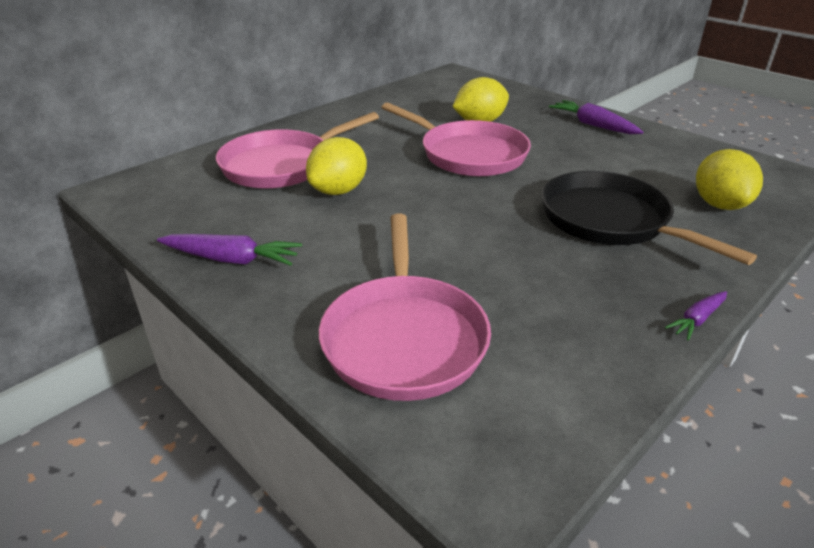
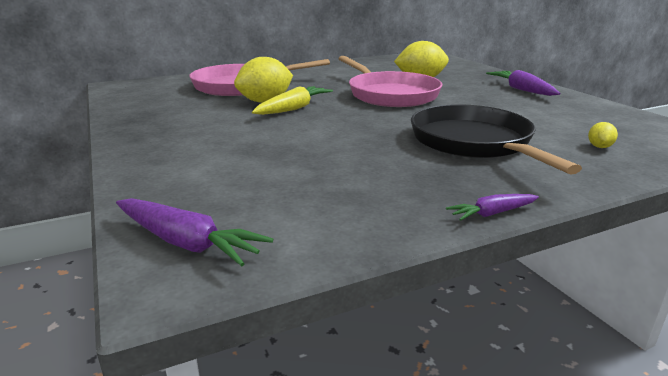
camera: 20 degrees right, 10 degrees down
purple carrot [157,234,302,266] -> purple carrot moved to [116,198,273,266]
pink pan [319,214,491,401] -> none
yellow lemon [696,149,763,210] -> yellow lemon [588,122,618,148], size x0.45
none -> yellow carrot [252,86,333,115]

